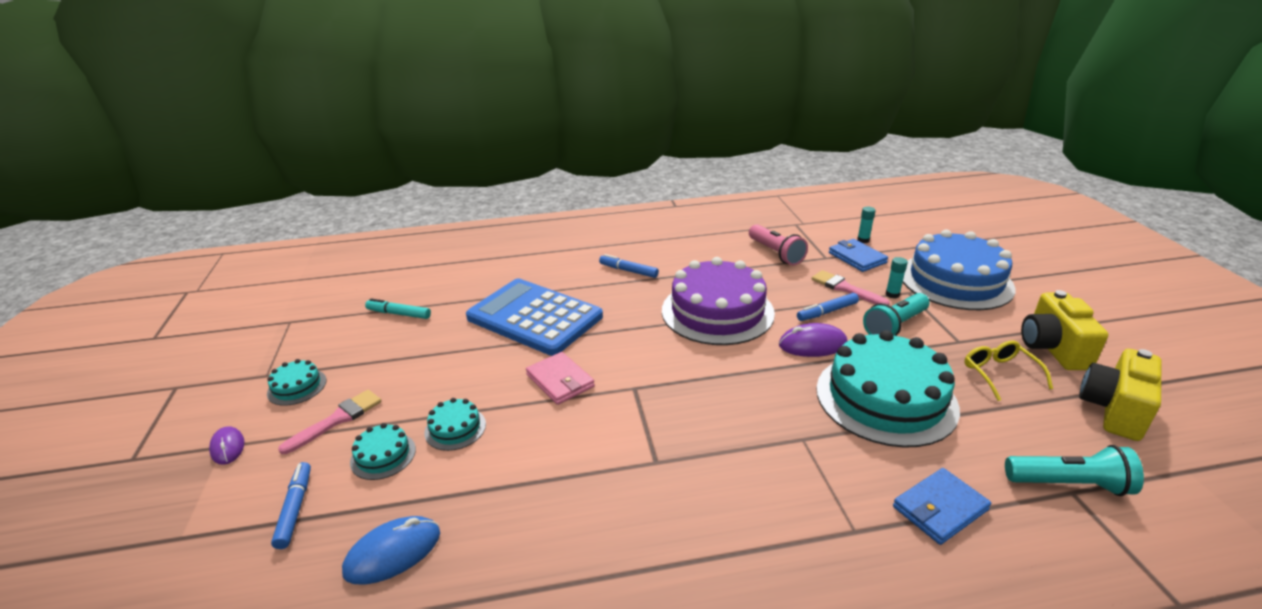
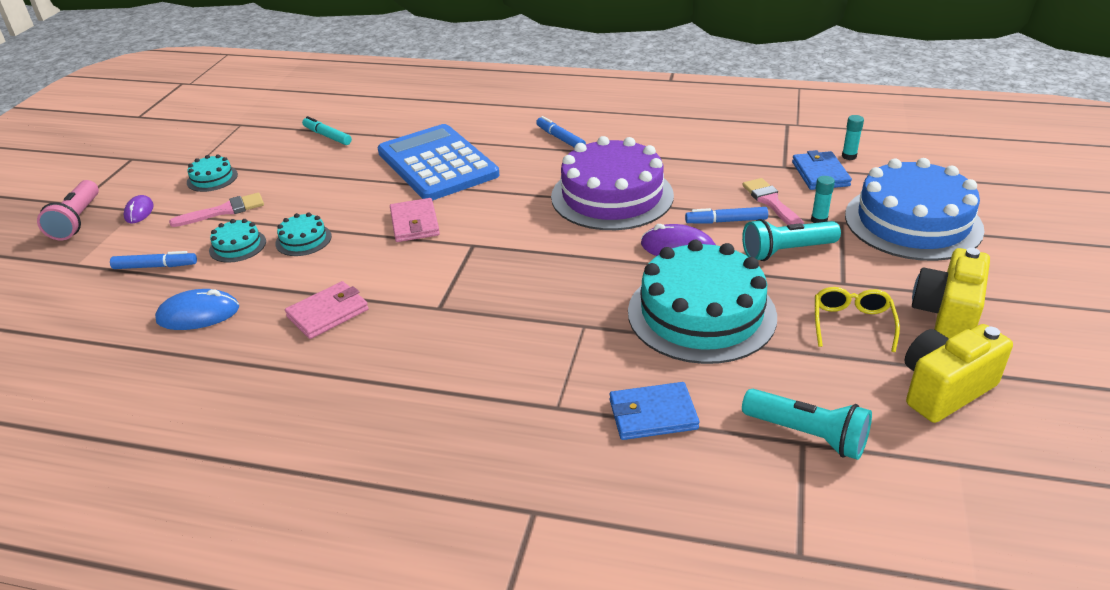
camera: 25 degrees right, 5 degrees up
blue marker [271,462,311,549] -> blue marker turned 75 degrees clockwise [110,251,197,269]
pink flashlight [749,224,808,265] -> pink flashlight moved to [37,180,99,240]
none -> pink wallet [285,281,369,339]

